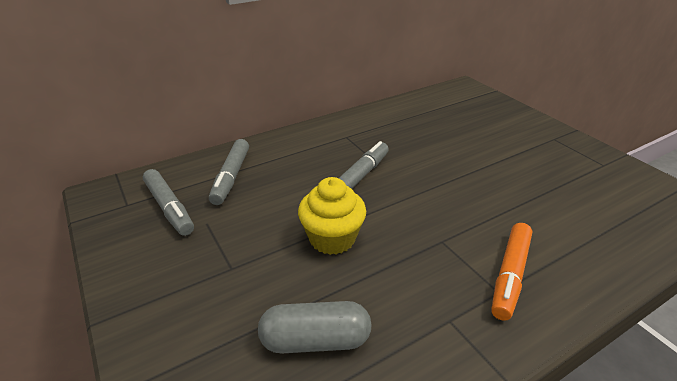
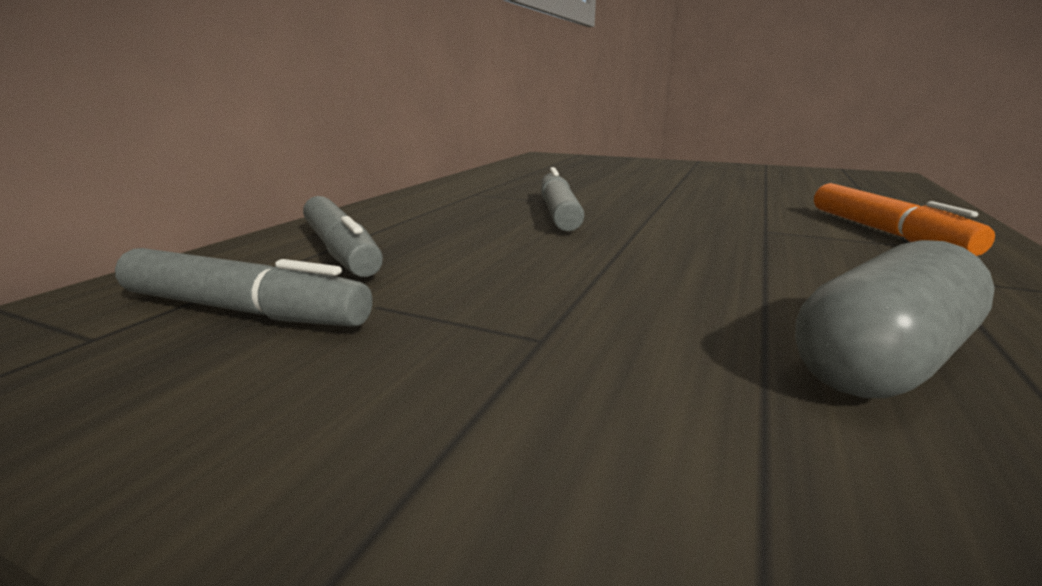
camera: 35 degrees left, 15 degrees down
yellow cupcake [298,177,366,255] -> none

